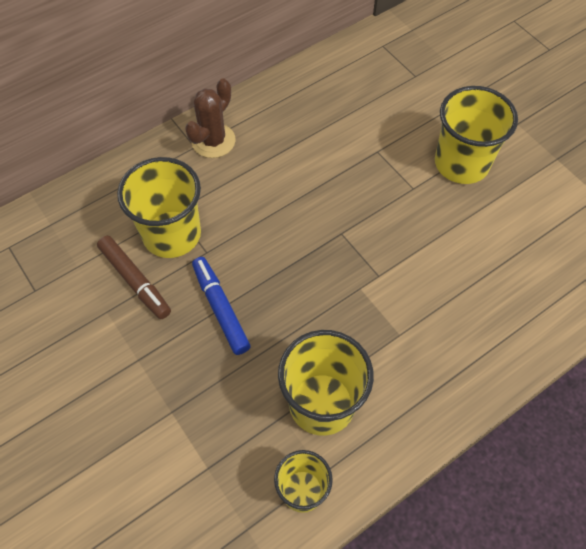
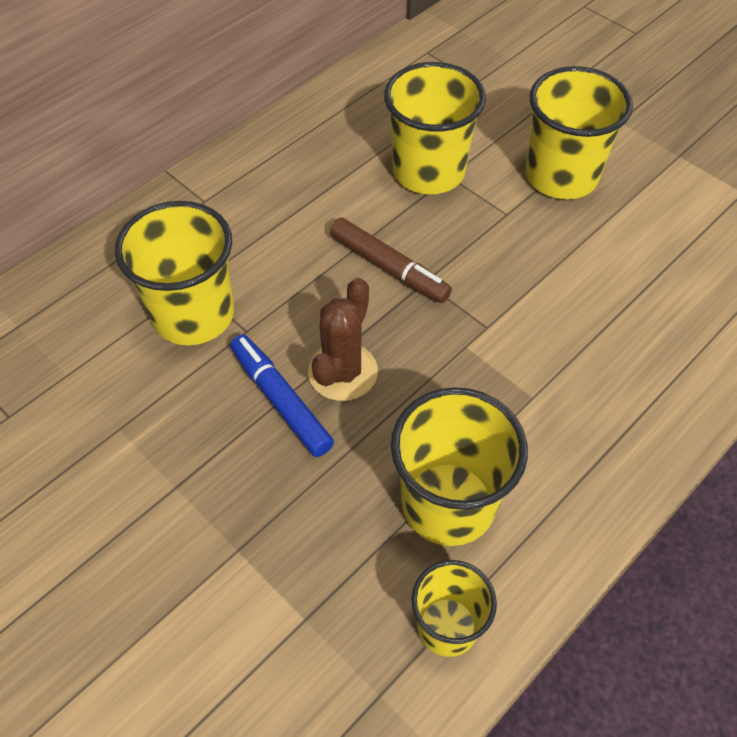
camera: 10 degrees left, 5 degrees down
brown marker [97,236,171,319] -> brown marker moved to [330,218,452,303]
brown cactus [185,79,236,158] -> brown cactus moved to [308,278,378,401]
none -> yellow cup [384,62,486,194]

